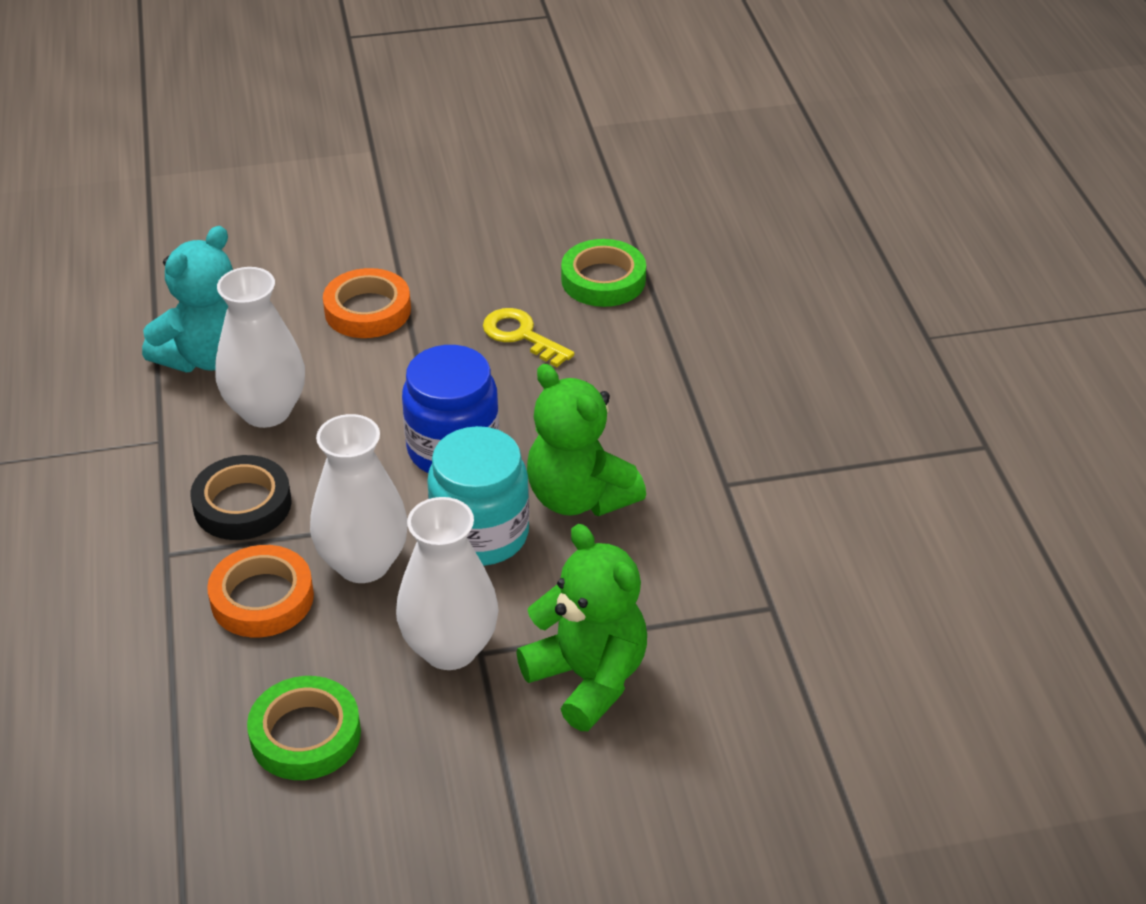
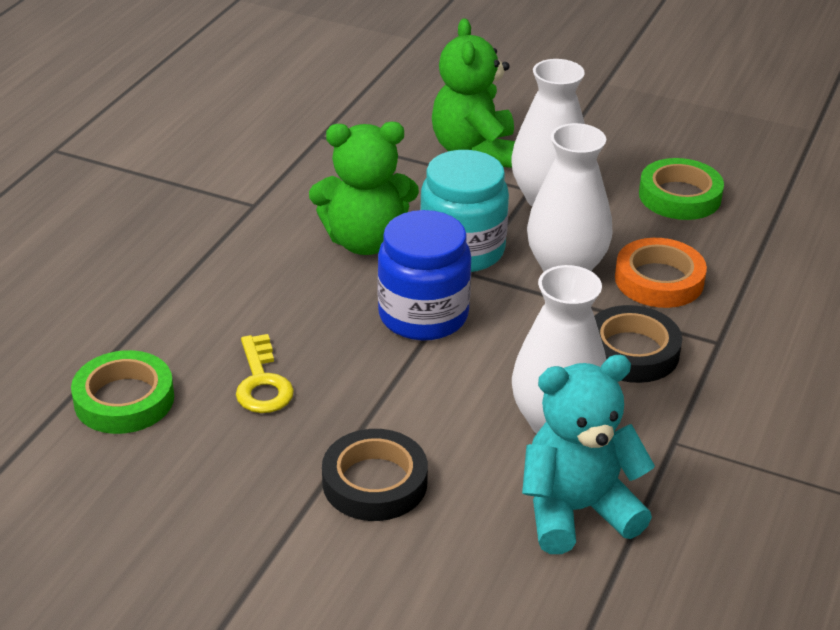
camera: 145 degrees left, 5 degrees down
orange tape [323,268,411,338] -> black tape [322,429,428,521]
green teddy bear [527,364,646,516] -> green teddy bear turned 90 degrees clockwise [309,122,419,255]

